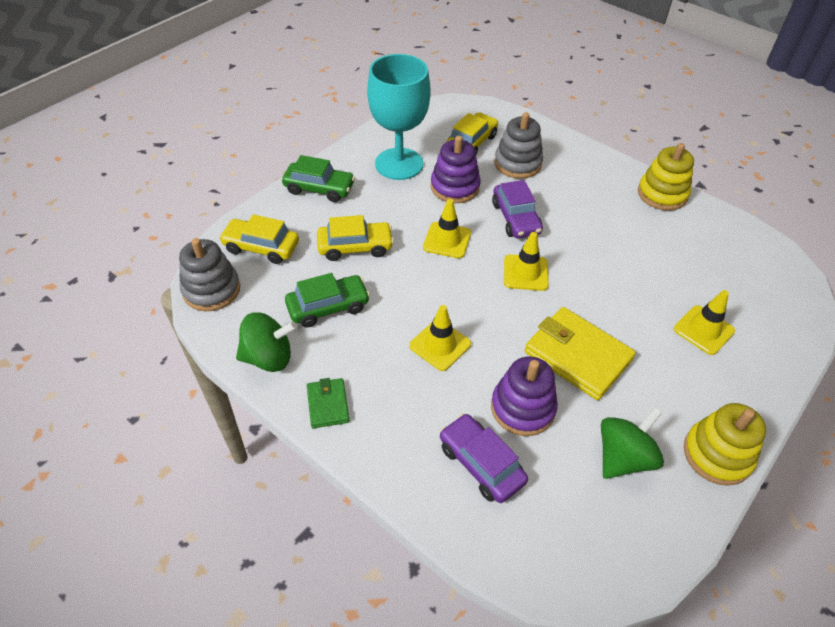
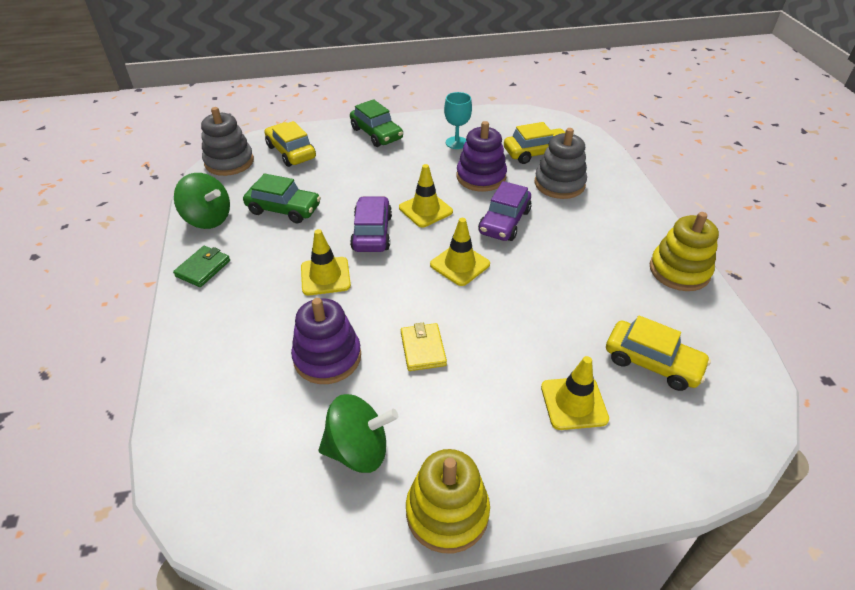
camera: 40 degrees right, 5 degrees down
yellow car [317,215,394,261] -> yellow car moved to [606,316,711,391]
turquoise goblet [367,54,431,180] -> turquoise goblet [444,92,472,149], size x0.48
purple car [440,413,528,503] -> purple car moved to [350,196,392,252]
yellow wallet [525,307,636,400] -> yellow wallet [401,323,447,371], size x0.53

